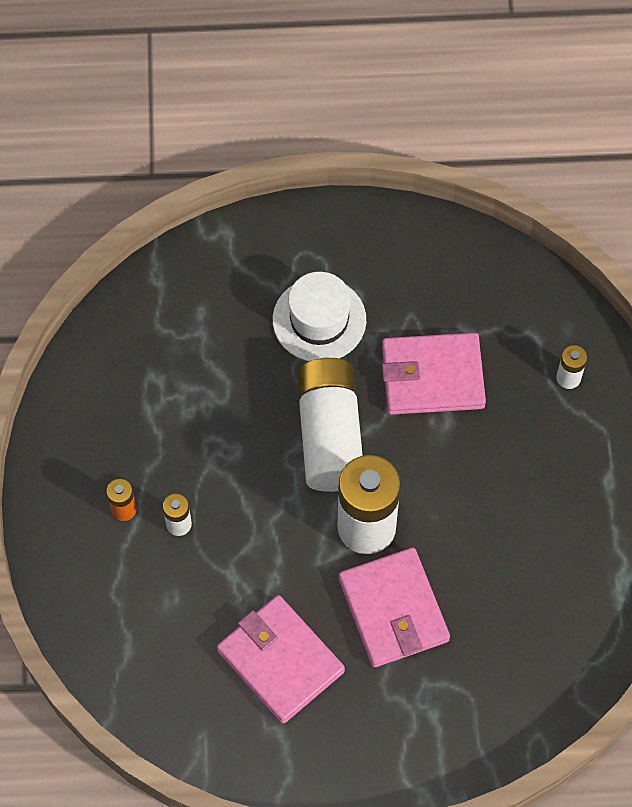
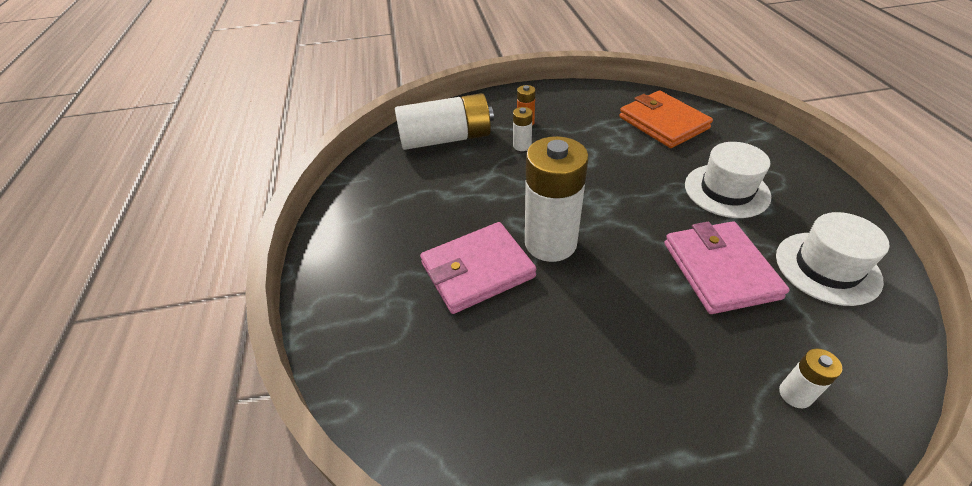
camera: 85 degrees right, 20 degrees down
pink wallet [217,595,345,724] -> none
white battery [297,357,363,492] -> white battery moved to [395,93,494,150]
none -> orange wallet [619,90,713,148]
none -> white hat [776,212,889,306]

